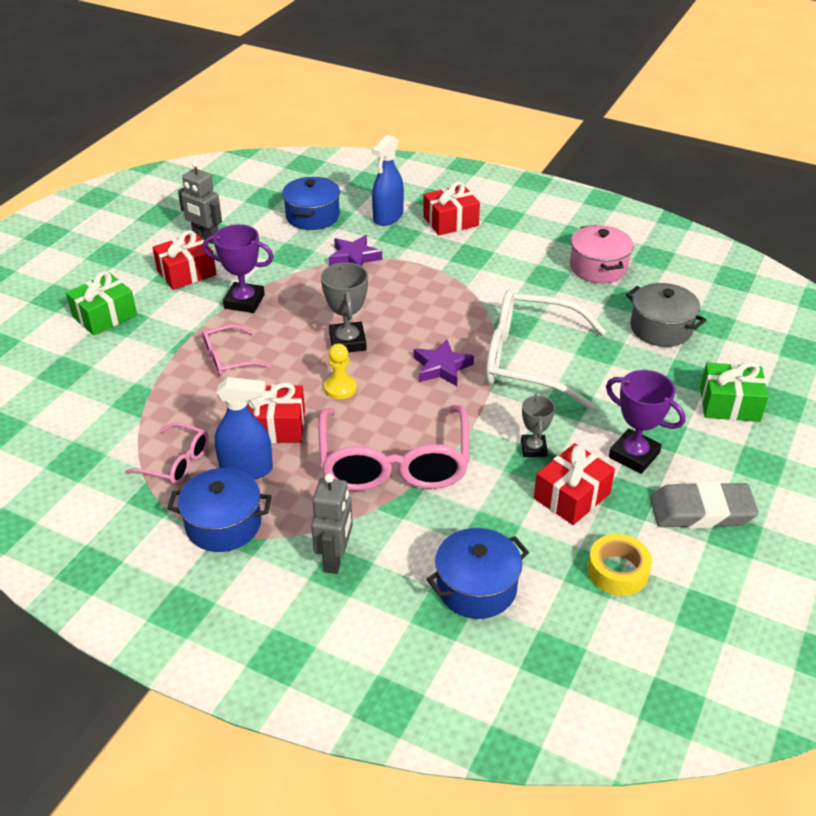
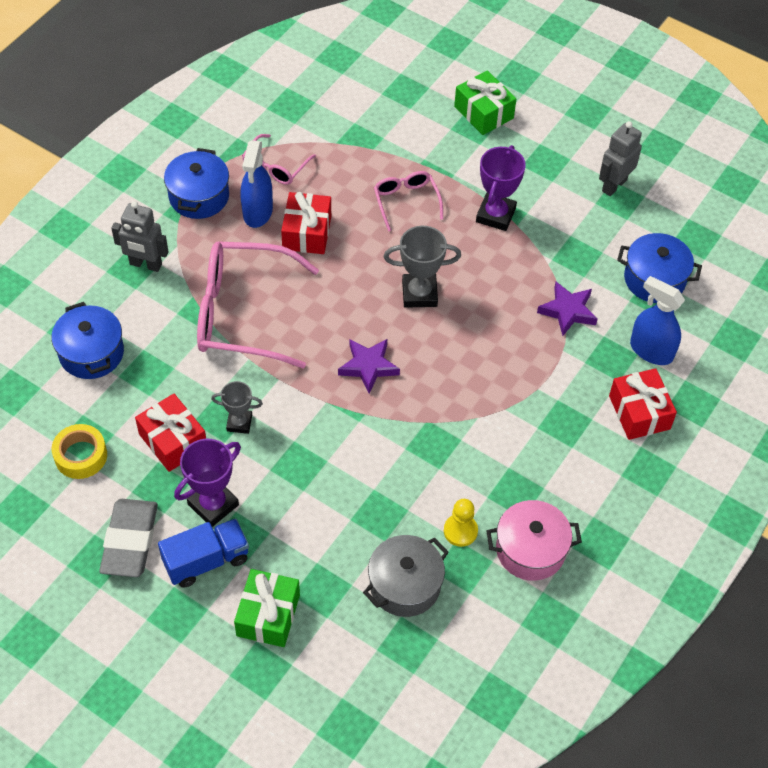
camera: 95 degrees right, 15 degrees up
red gift [152,230,216,290] -> none
yellow pawn [324,344,357,399] -> yellow pawn moved to [444,499,478,547]
white glasses [486,289,607,410] -> none
none -> blue truck [158,519,249,588]

